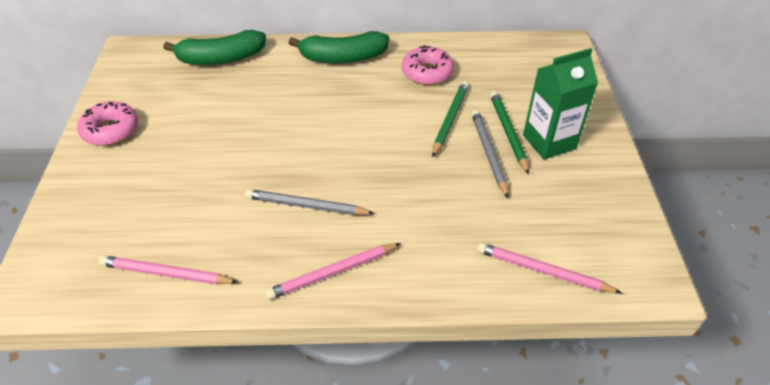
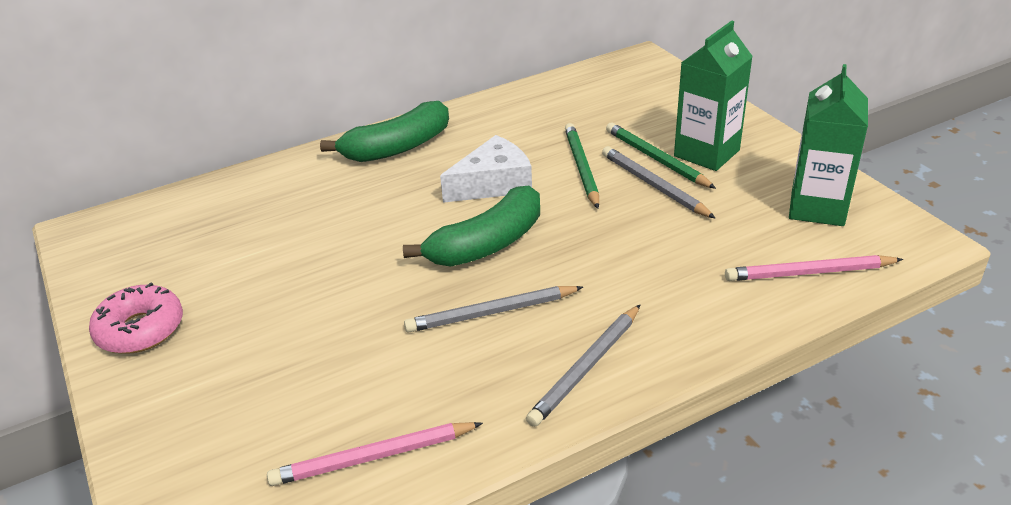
camera: 25 degrees left, 10 degrees down
green banana [163,30,266,65] -> green banana moved to [403,186,540,266]
pink pencil [265,243,401,300] -> grey pencil [526,304,641,427]
pink donut [402,45,454,85] -> none
none -> white cheese [440,135,532,203]
none -> green carton [789,64,868,226]

